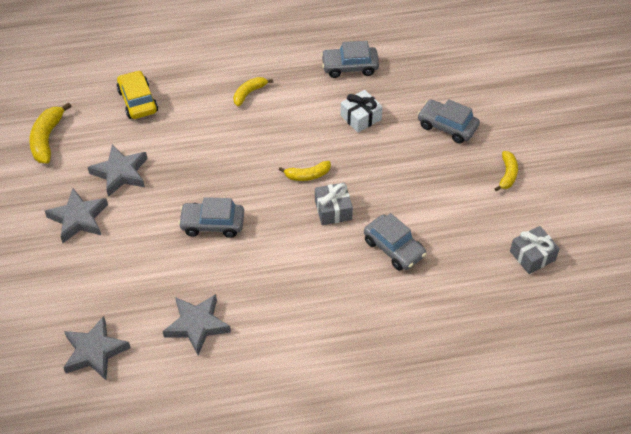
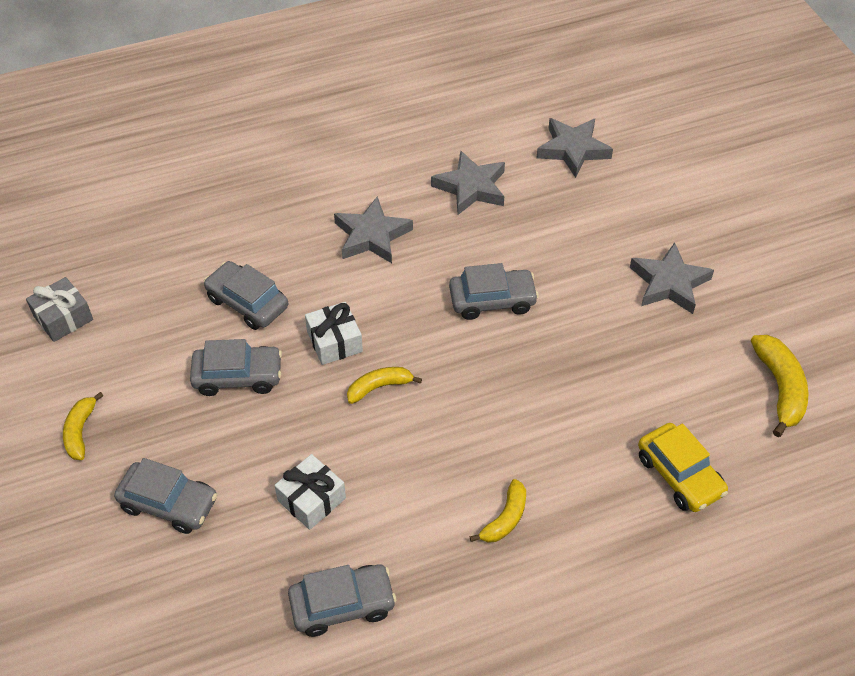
camera: 170 degrees right, 0 degrees up
grey star [88,144,147,197] -> grey star moved to [334,197,413,263]
grey gift [315,183,353,225] -> white gift [305,302,363,365]
none -> grey car [190,339,282,396]

